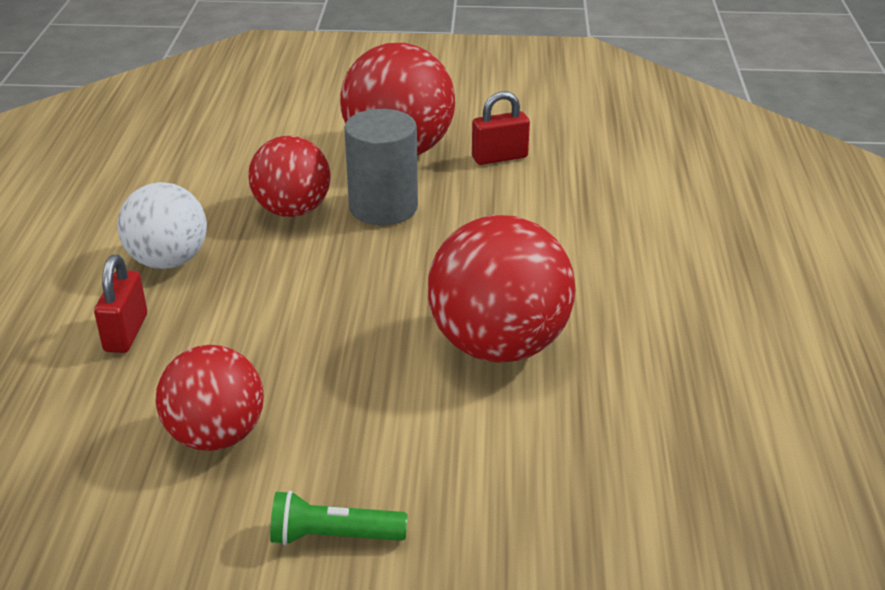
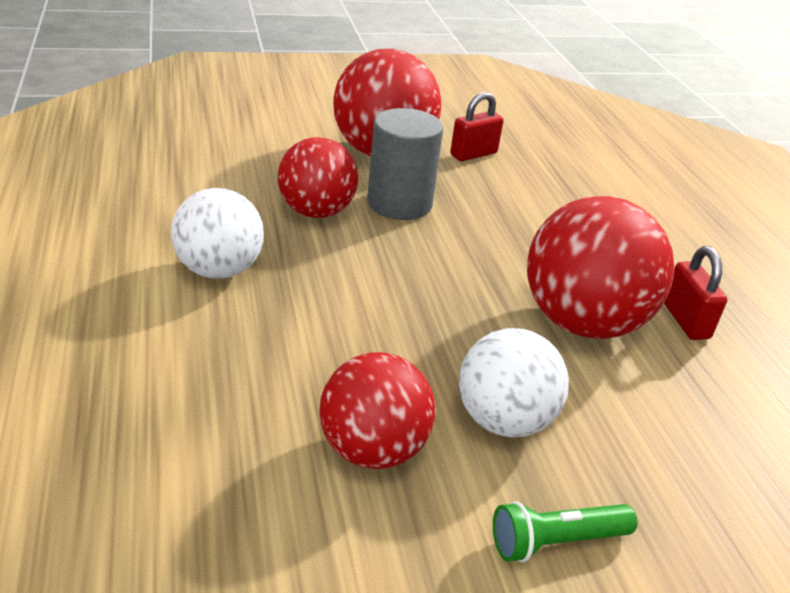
camera: 20 degrees left, 0 degrees up
red padlock [94,255,147,353] -> red padlock moved to [664,246,727,340]
none -> white ball [459,328,569,437]

